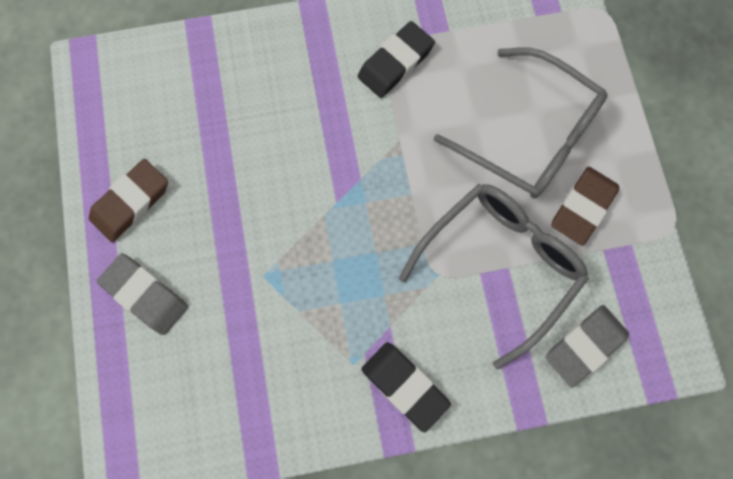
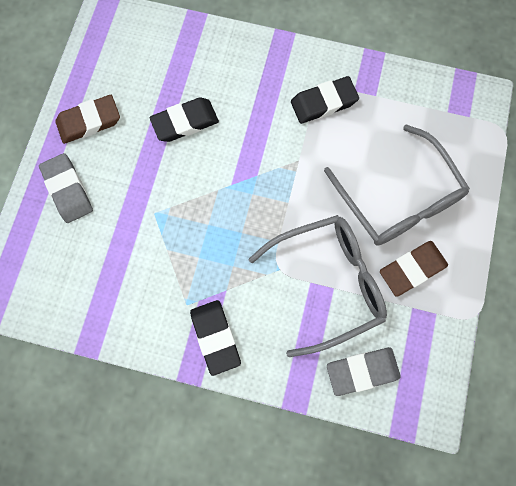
camera: 25 degrees right, 0 degrees up
none -> black eraser [149,98,219,142]

